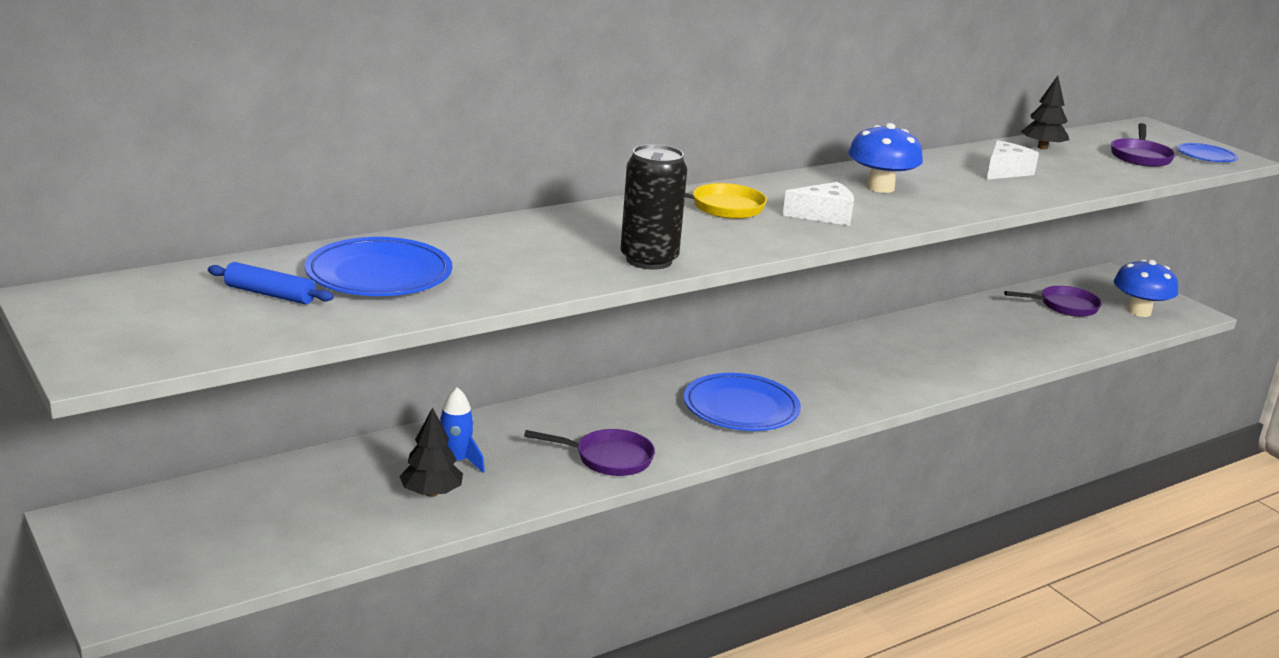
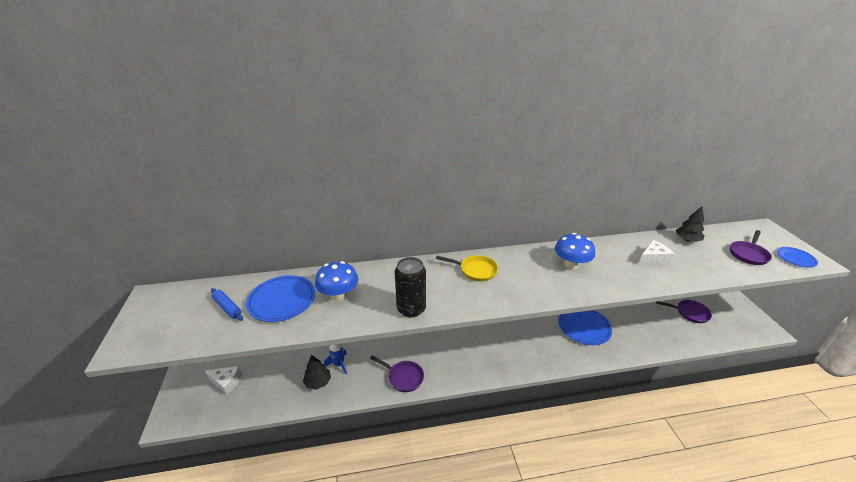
camera: 25 degrees right, 10 degrees up
blue plate [684,373,801,431] -> blue plate moved to [558,310,612,345]
white cheese [783,182,854,226] -> white cheese moved to [205,366,242,395]
blue mushroom [1114,260,1178,317] -> blue mushroom moved to [315,261,358,301]

